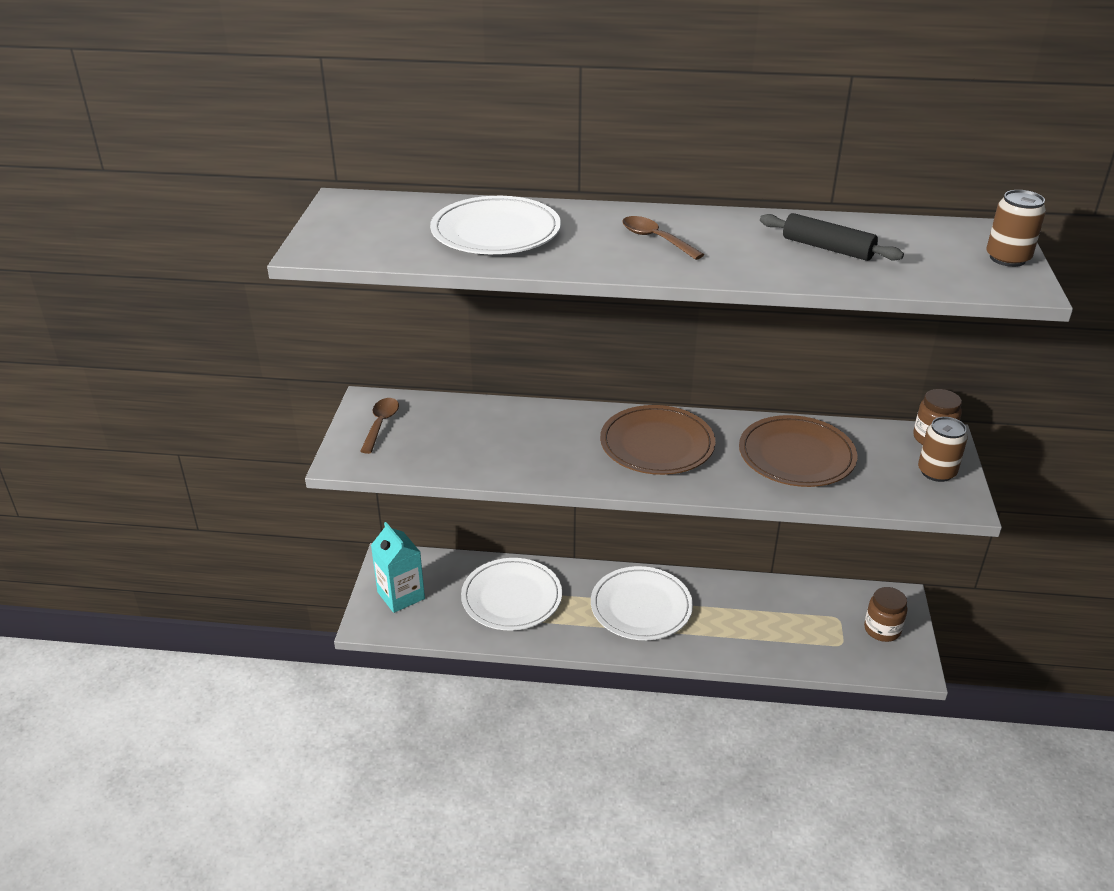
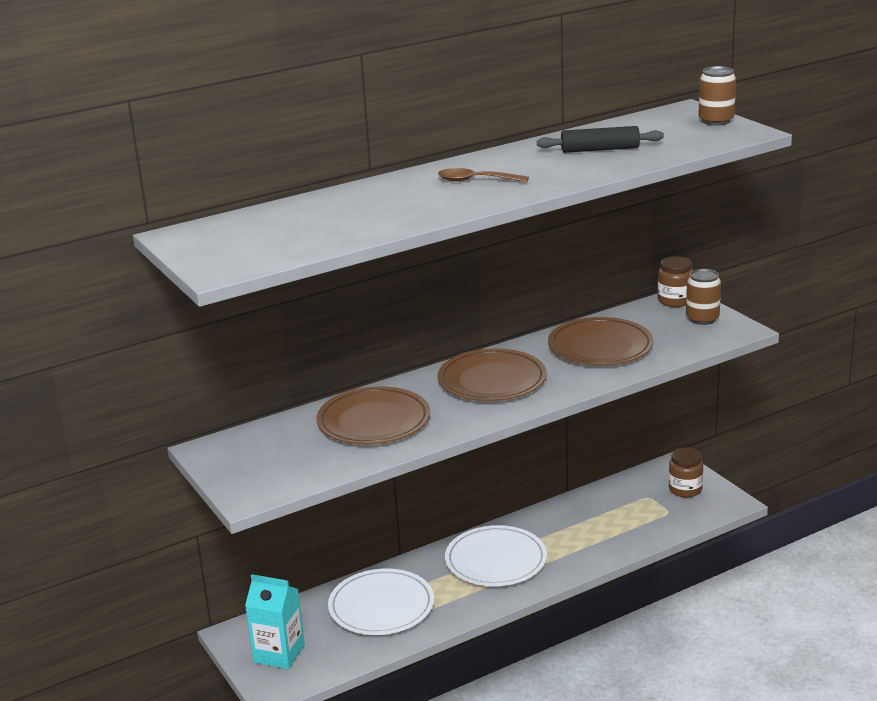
camera: 35 degrees left, 10 degrees down
brown spoon [360,398,399,454] -> none
white plate [430,196,561,254] -> none
none -> brown plate [316,386,430,444]

